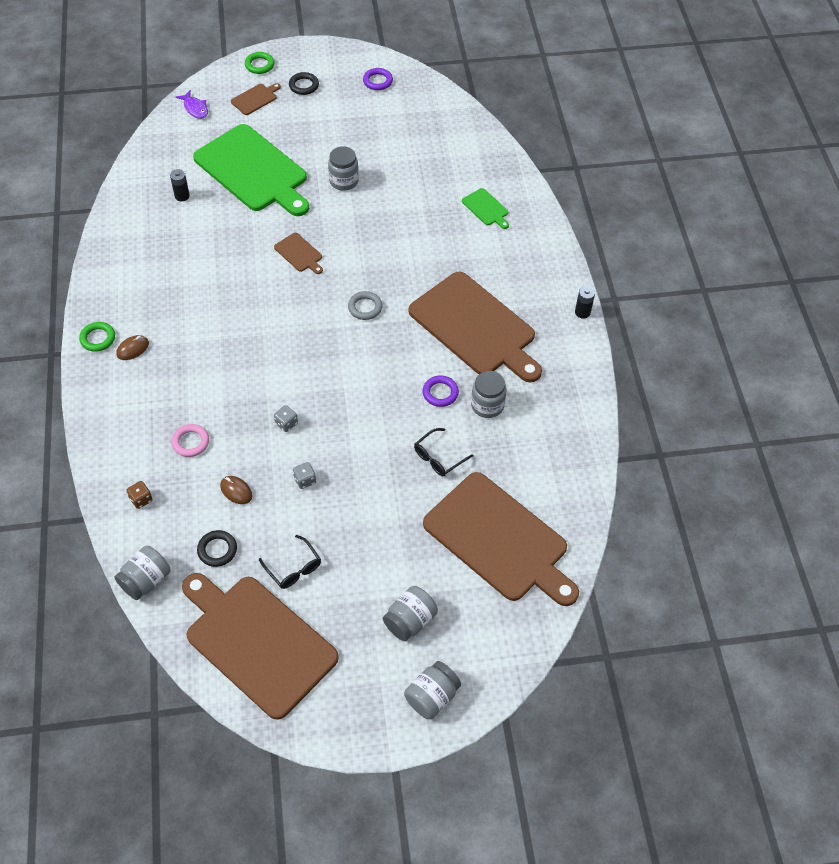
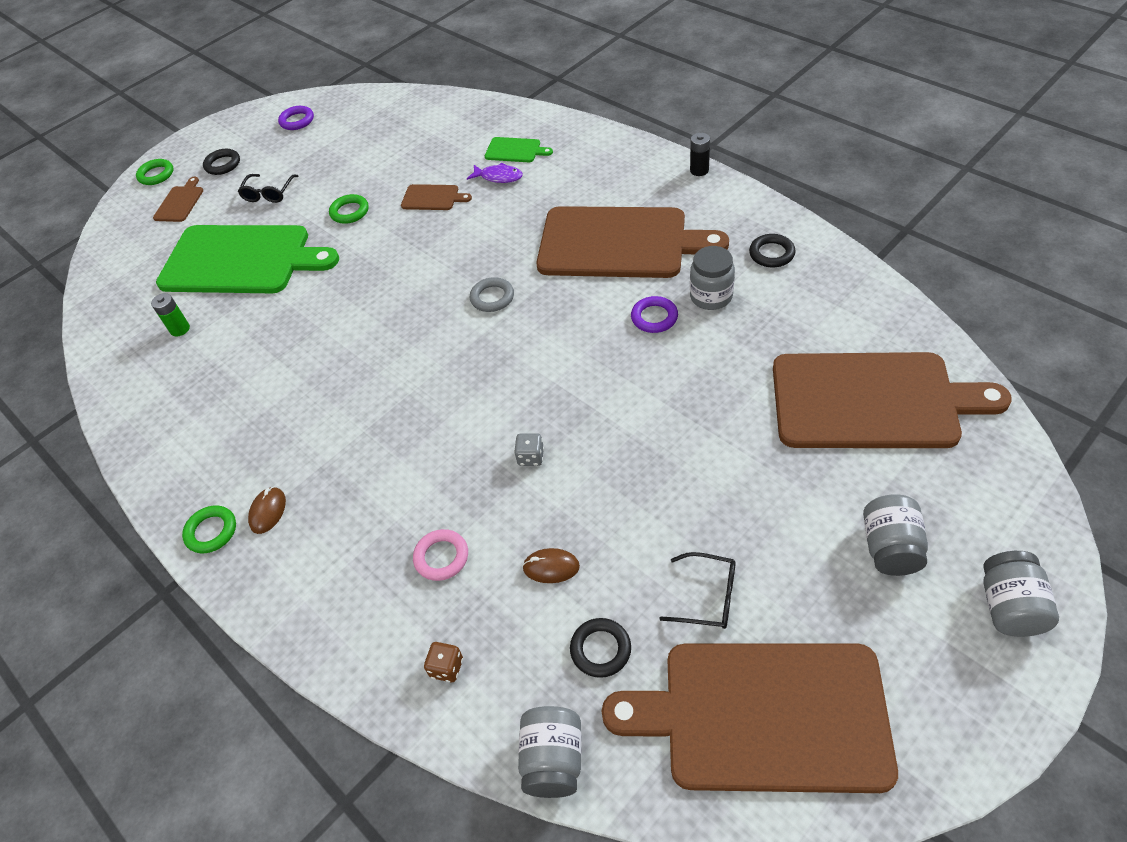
camera: 30 degrees left, 5 degrees down
black battery [170,169,190,201] -> green battery [151,293,190,336]
purple fish [176,90,208,119] -> purple fish moved to [467,162,523,183]
brown cutting board [274,233,323,274] -> brown cutting board moved to [401,184,472,210]
grey dice [293,462,316,489] -> none
grey jar [328,146,359,191] -> green ring [329,194,369,224]
black glasses [414,428,473,476] -> black glasses moved to [238,174,298,203]
none -> black ring [749,234,796,268]

